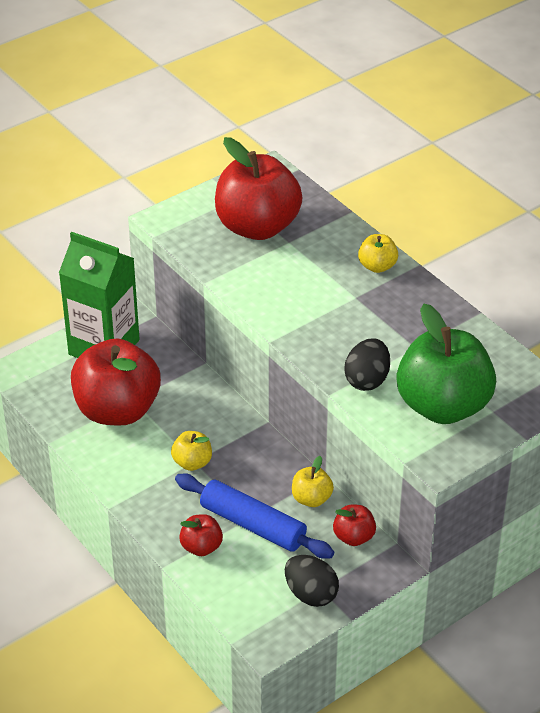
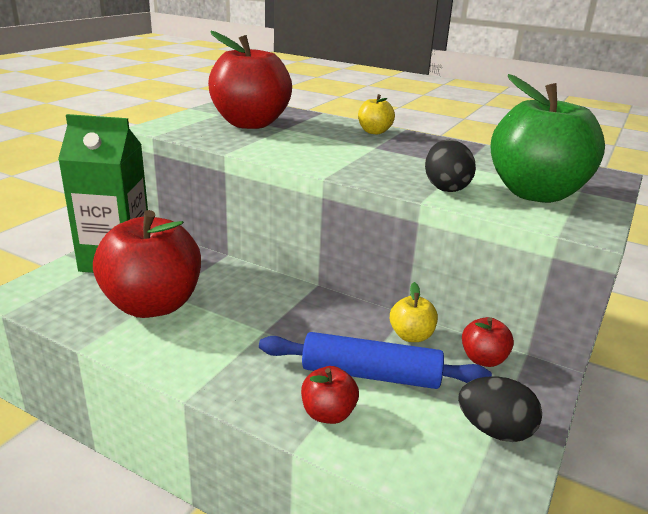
camera: 25 degrees left, 15 degrees down
yellow apple [171,431,212,471] -> none

